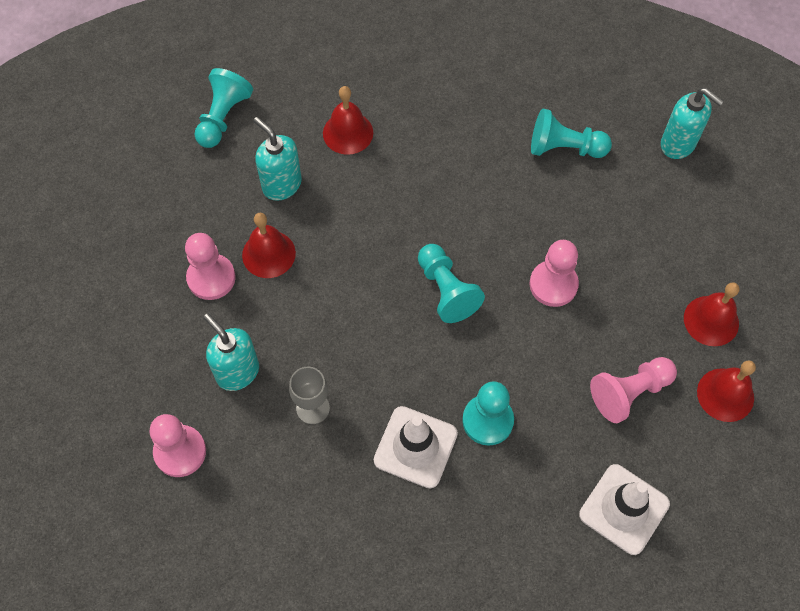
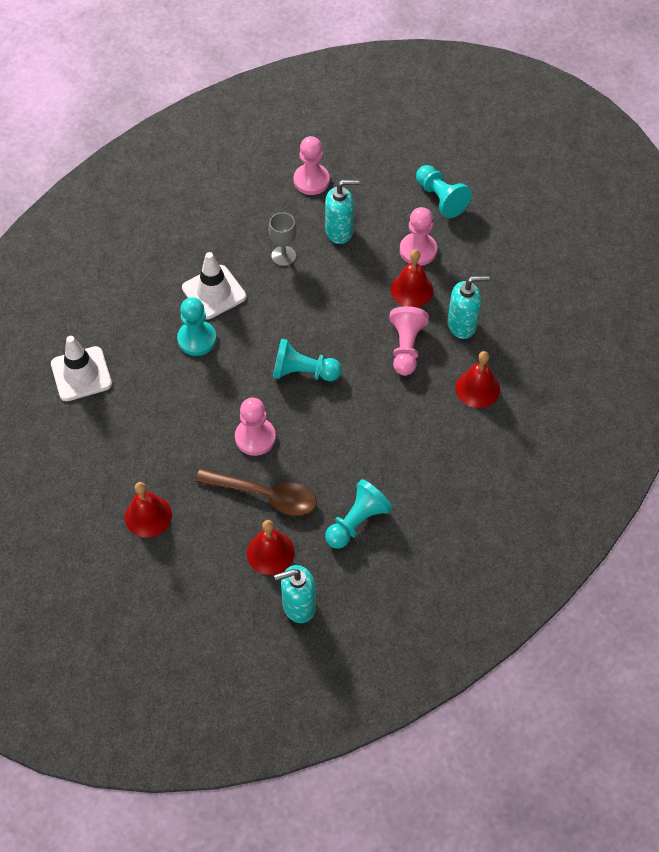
camera: 125 degrees right, 5 degrees down
turquoise pawn [195,68,253,148] -> turquoise pawn moved to [416,165,472,218]
pink pawn [590,357,677,423] -> pink pawn moved to [389,306,429,376]
red bell [697,360,756,422] -> red bell moved to [247,520,295,575]
none -> brown spoon [195,468,317,516]

